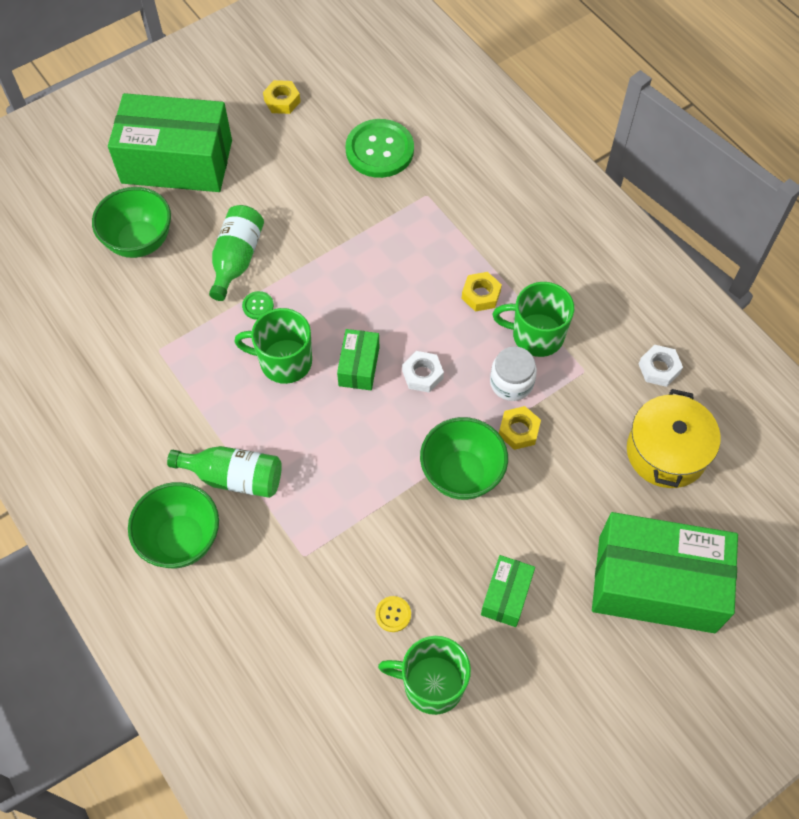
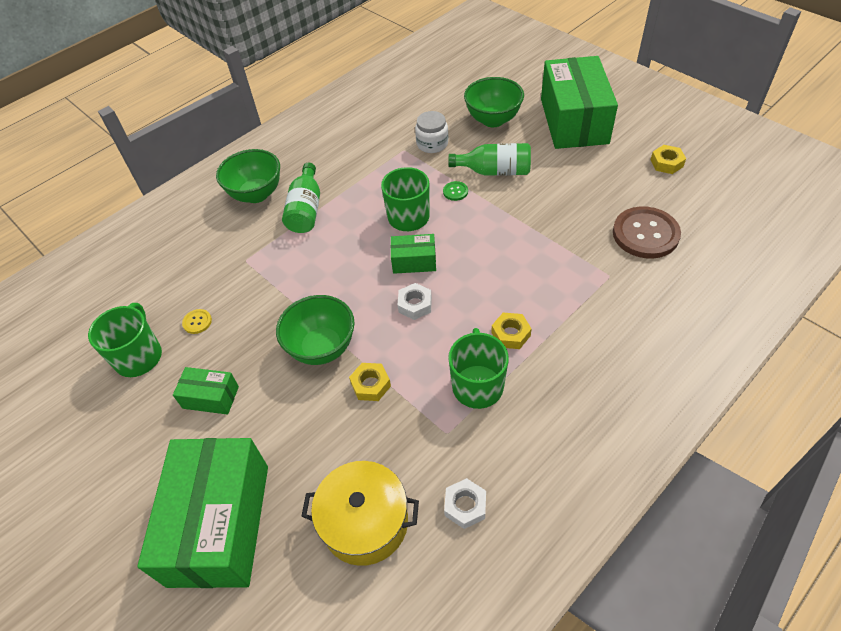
camera: 85 degrees right, 10 degrees down
green button [345,119,414,178] -> brown button [613,206,681,259]
white jar [490,346,537,401] -> white jar moved to [415,111,448,153]

